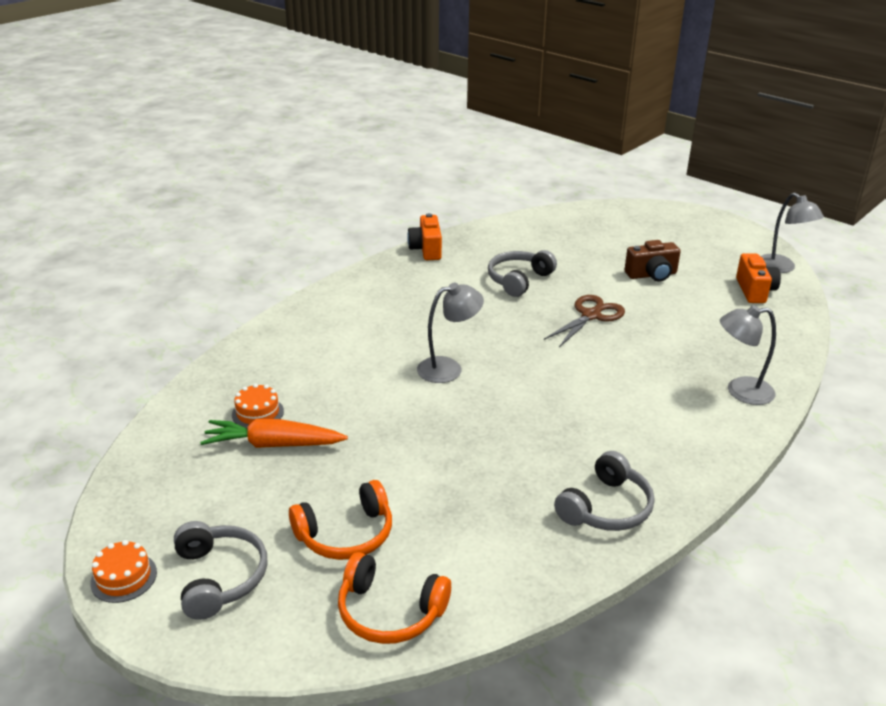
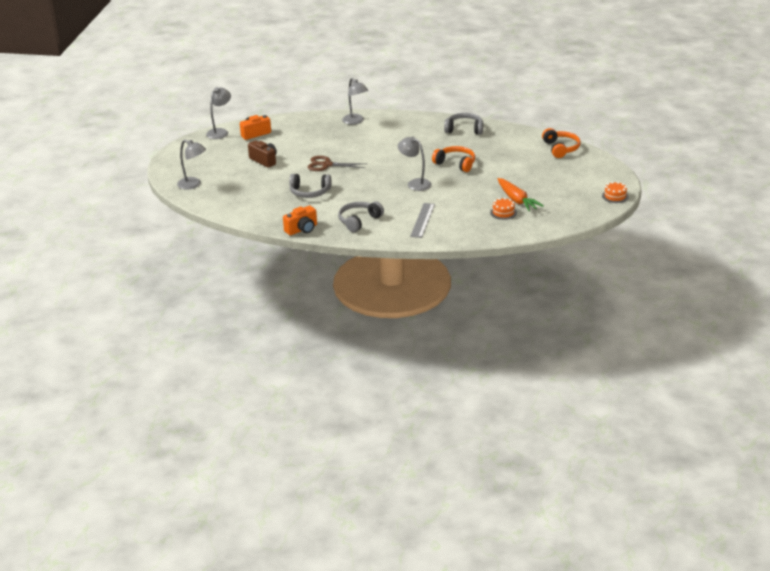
camera: 120 degrees left, 0 degrees up
grey headphones [174,521,267,620] -> grey headphones moved to [338,201,384,232]
orange headphones [289,480,392,560] -> orange headphones moved to [432,146,475,172]
none -> grey lamp [177,140,206,190]
none -> grey ruler [410,203,435,238]

